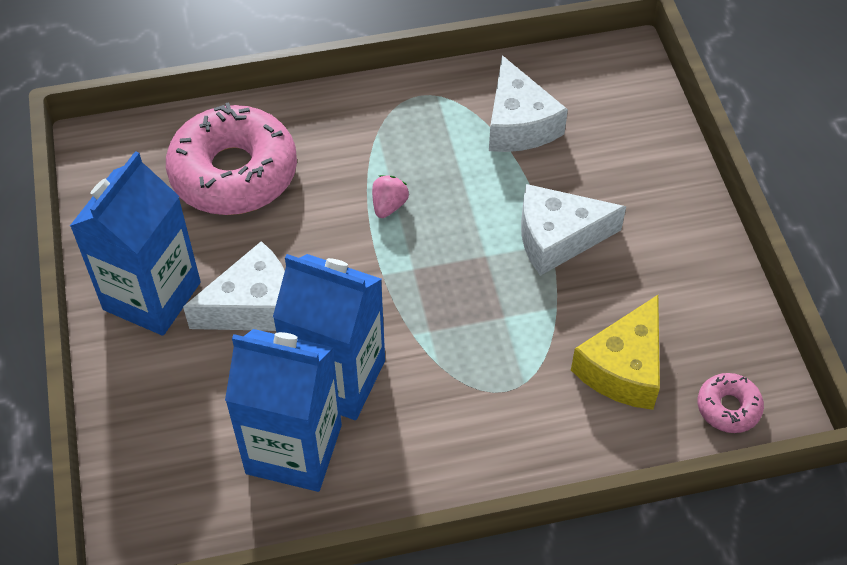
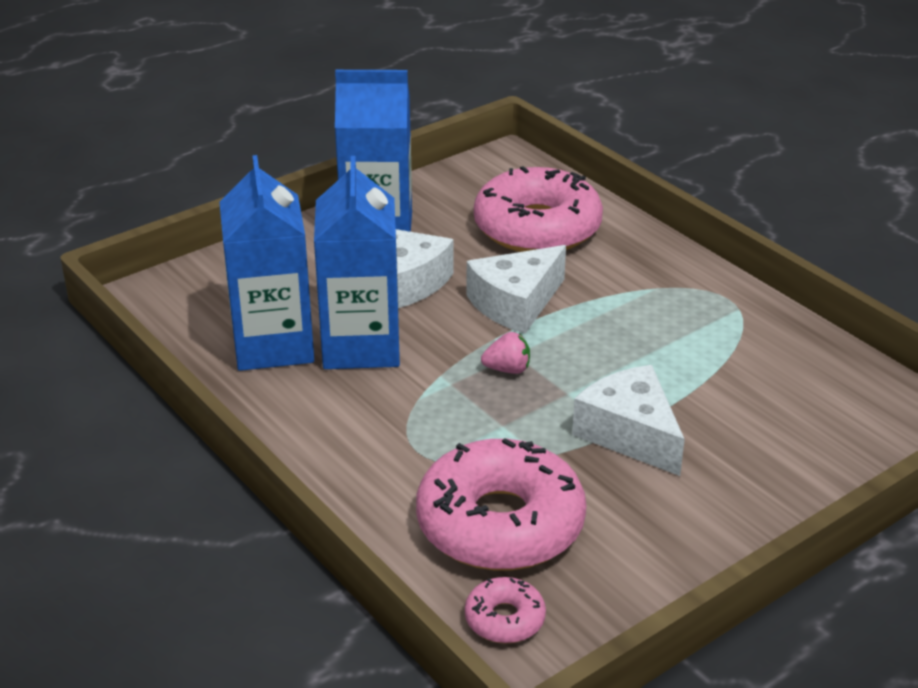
camera: 65 degrees right, 20 degrees down
pink strawberry [372,175,409,218] -> pink strawberry moved to [481,332,530,374]
white cheese [489,55,568,152] -> white cheese moved to [467,245,566,334]
yellow cheese [571,295,660,410] -> pink donut [416,438,586,570]

